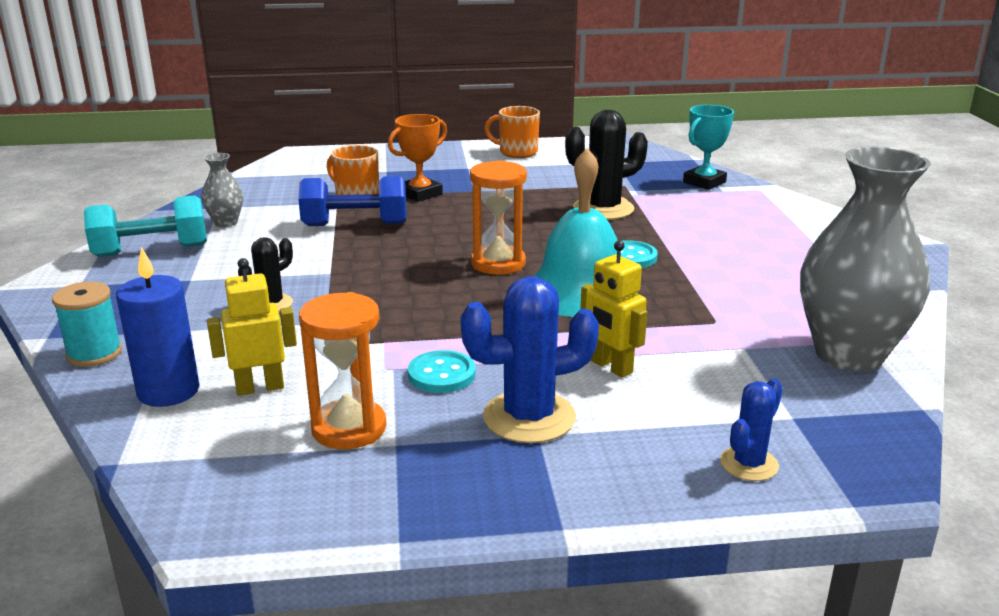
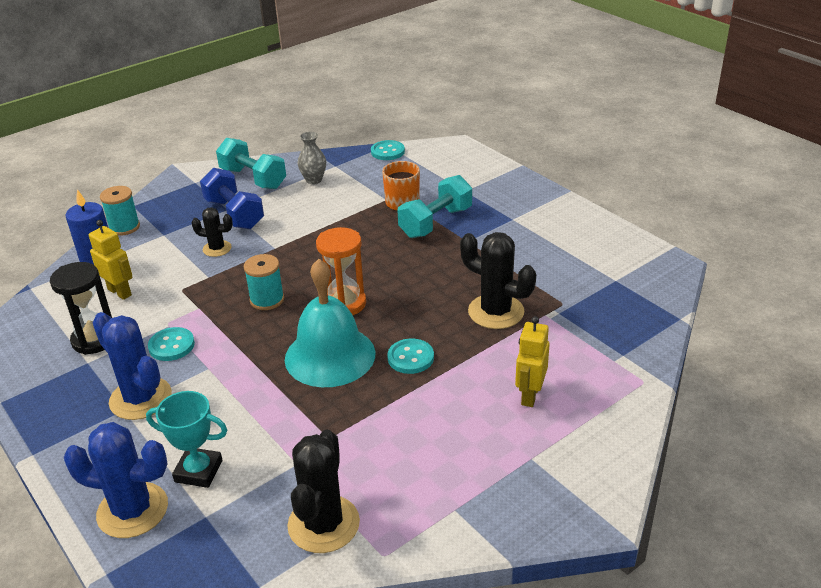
camera: 60 degrees right, 10 degrees up
blue dumbbell [298,176,406,226] -> blue dumbbell moved to [200,168,264,229]
orange hourglass [299,292,386,449] -> black hourglass [50,262,112,355]
orange trophy [388,114,447,202] -> turquoise dumbbell [398,175,472,238]
orange mug [484,106,540,158] -> none
yellow robot [580,240,647,378] -> yellow robot moved to [515,316,550,407]
turquoise trophy [683,105,734,190] -> turquoise trophy moved to [146,391,227,488]
blue cactus [720,379,783,481] -> blue cactus [64,422,168,538], size x1.75
grey vase [800,147,931,371] -> black cactus [287,430,360,553]
none -> turquoise spool [244,254,284,310]
none -> turquoise button [371,140,405,160]

